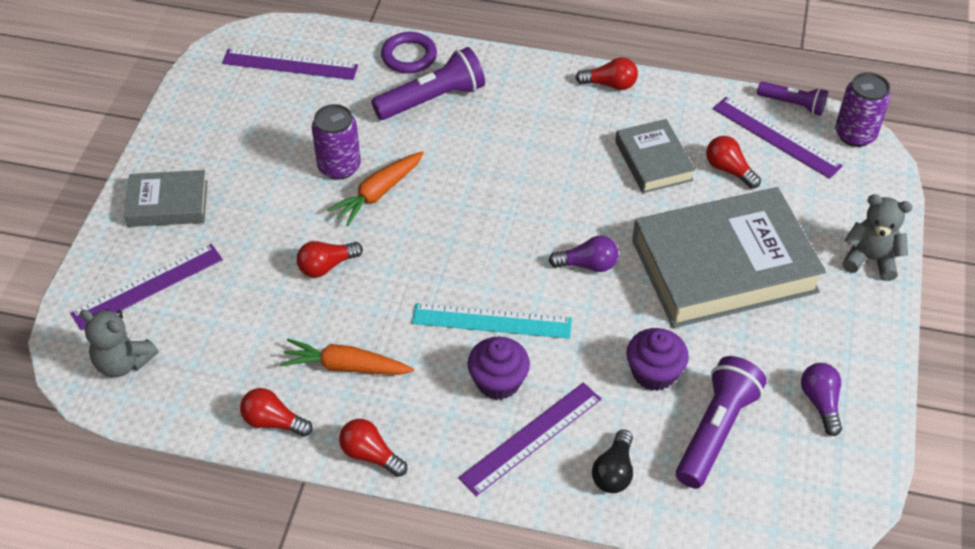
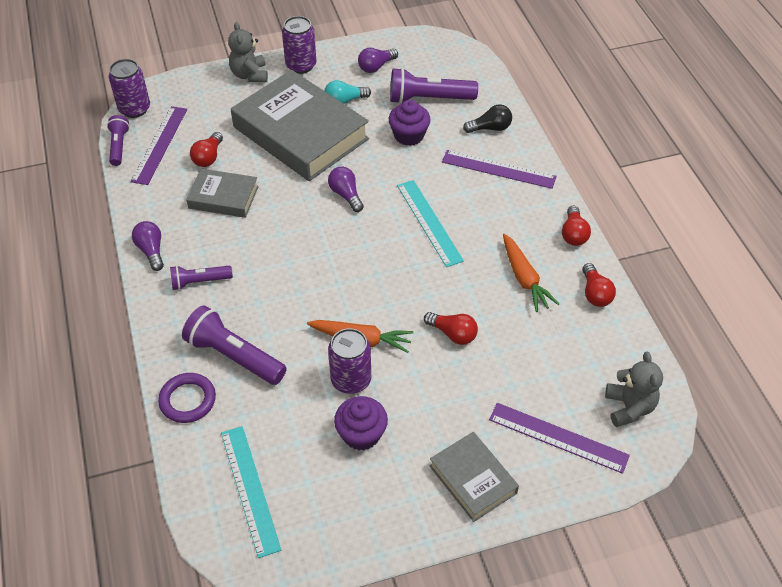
camera: 120 degrees left, 0 degrees up
purple ruler [222,49,358,80] -> turquoise ruler [221,426,281,558]
purple cupcake [468,337,530,400] -> purple cupcake moved to [334,396,388,451]
red light bulb [575,57,638,90] -> purple light bulb [132,221,164,271]
grey book [615,119,695,193] -> grey book turned 60 degrees clockwise [186,169,259,218]
none -> purple flashlight [170,265,233,290]
none -> purple can [282,16,316,74]
none -> turquoise light bulb [324,80,371,104]

